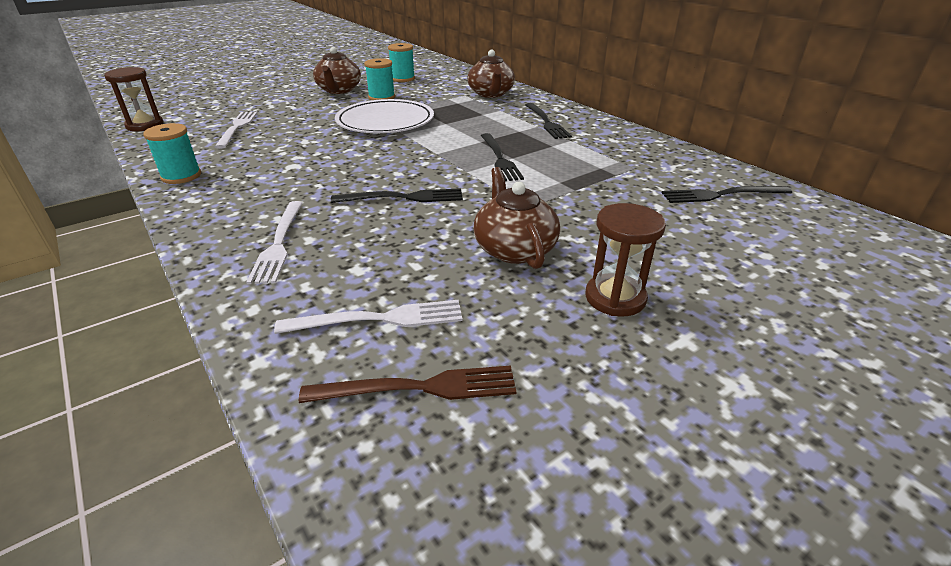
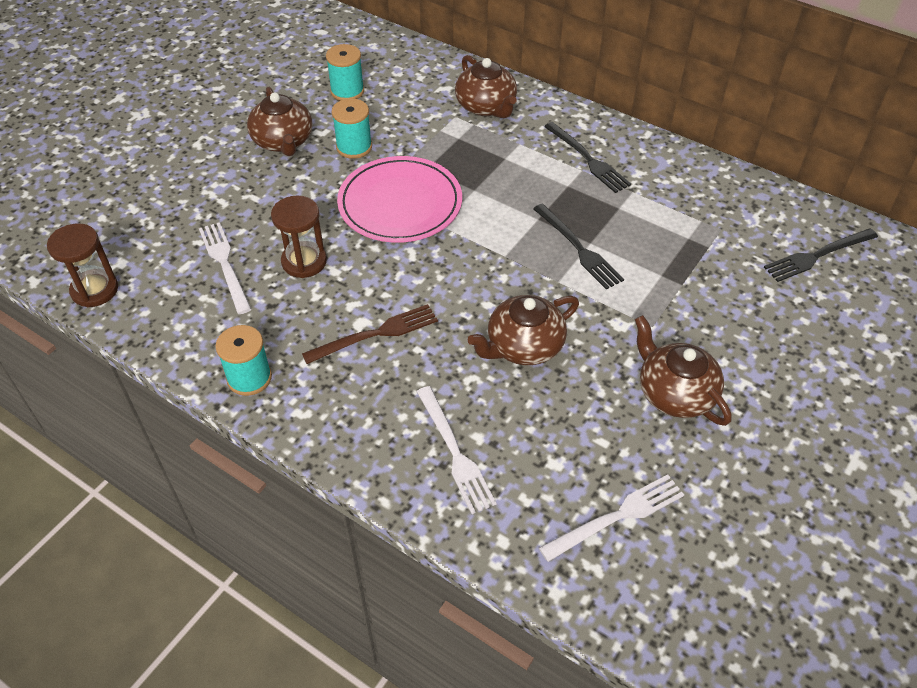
camera: 20 degrees left, 15 degrees up
brown fork [299,366,516,403] -> brown fork moved to [302,304,438,364]
black fork [331,188,463,203] -> brown teapot [467,295,579,365]
white plate [335,99,434,133] -> pink plate [337,156,462,243]
brown hourglass [585,203,666,317] -> brown hourglass moved to [271,196,327,278]

